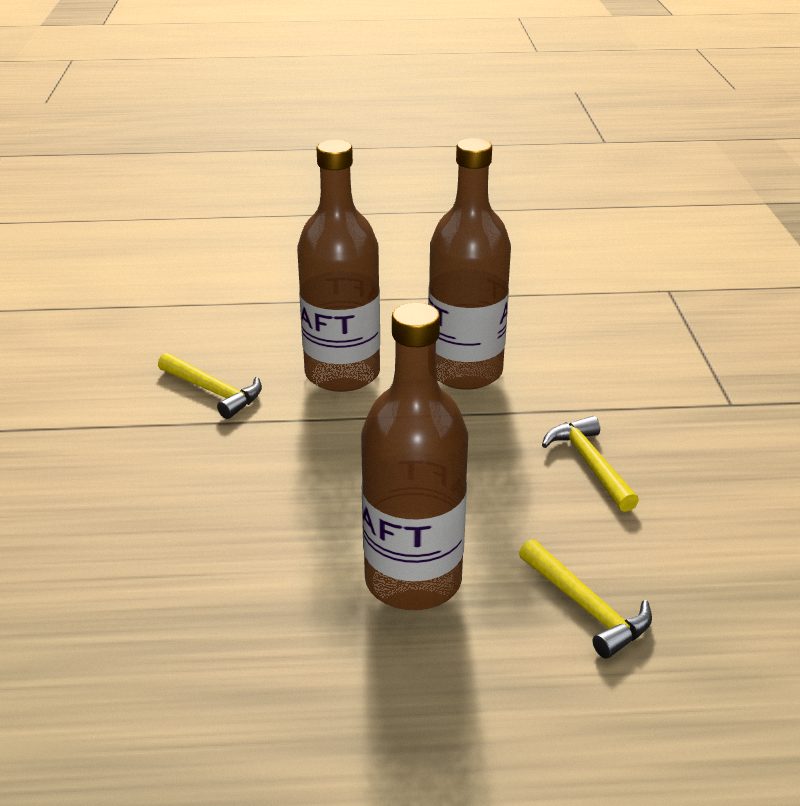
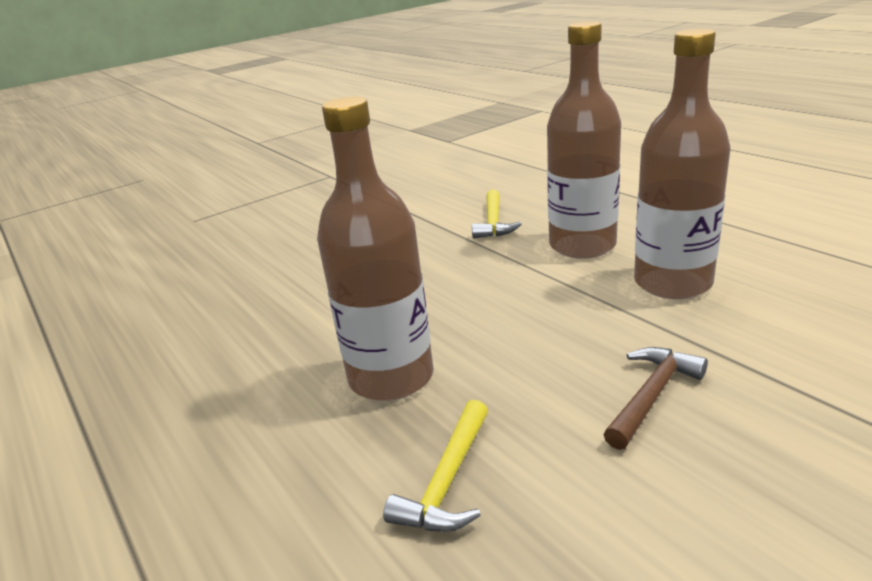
camera: 60 degrees right, 5 degrees down
yellow hammer [542,416,639,512] -> brown hammer [603,347,708,450]

